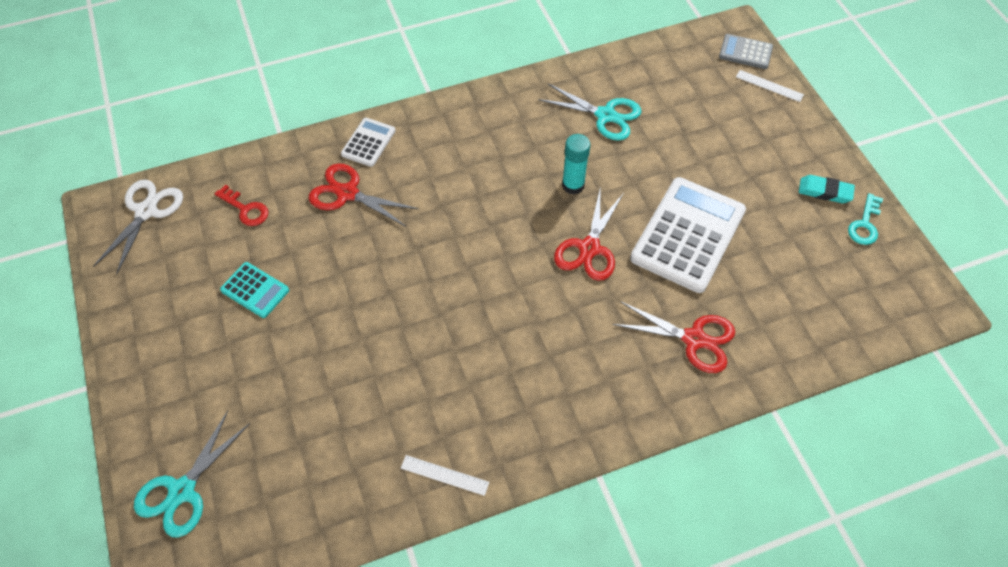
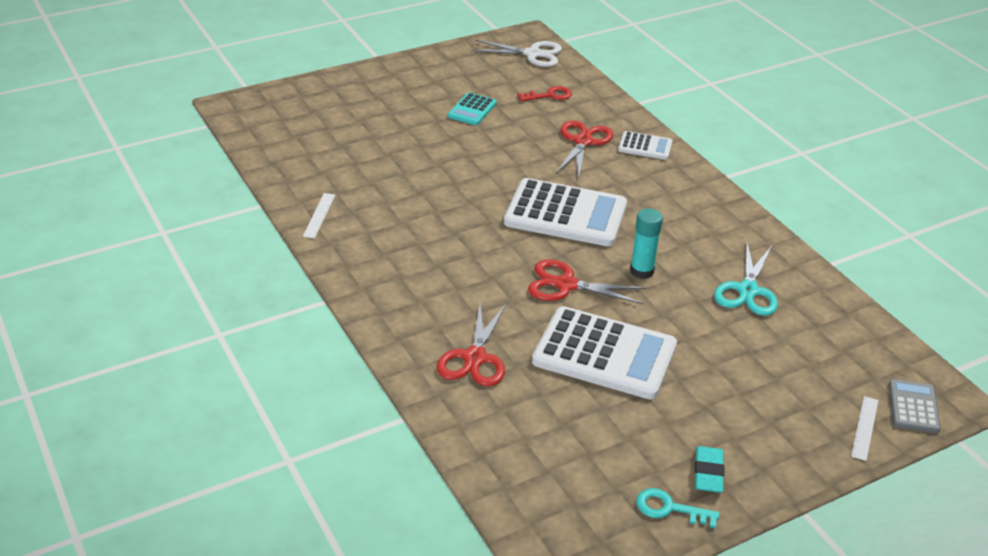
camera: 80 degrees right, 20 degrees down
turquoise scissors [134,411,250,538] -> none
red key [215,184,269,226] -> red key turned 135 degrees counterclockwise [518,86,572,102]
none -> white calculator [504,178,627,246]

